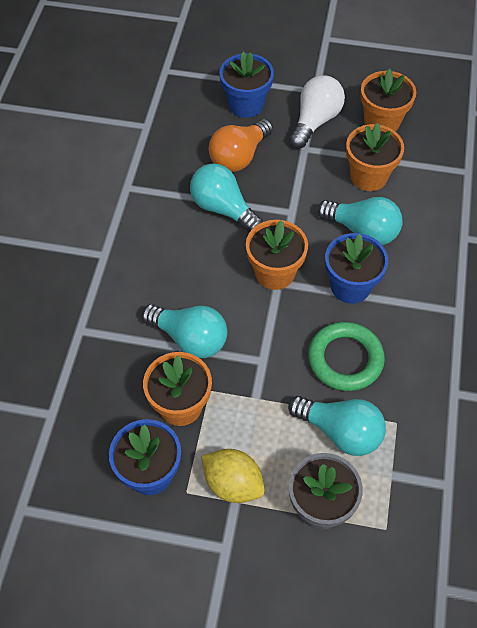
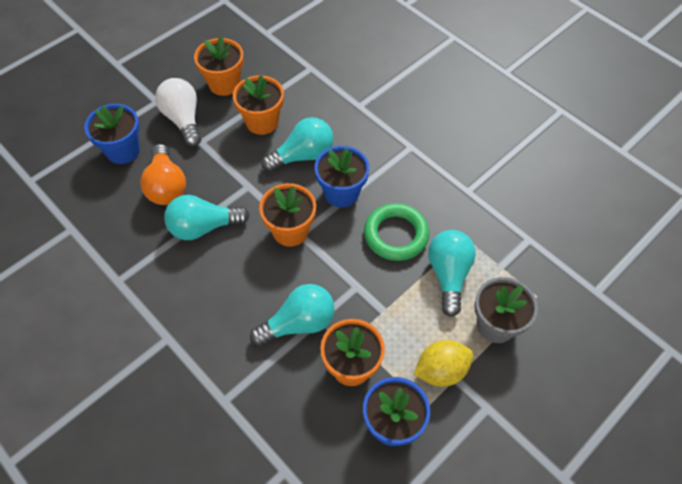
camera: 55 degrees left, 0 degrees up
turquoise light bulb [288,396,386,456] -> turquoise light bulb turned 60 degrees counterclockwise [428,230,476,317]

